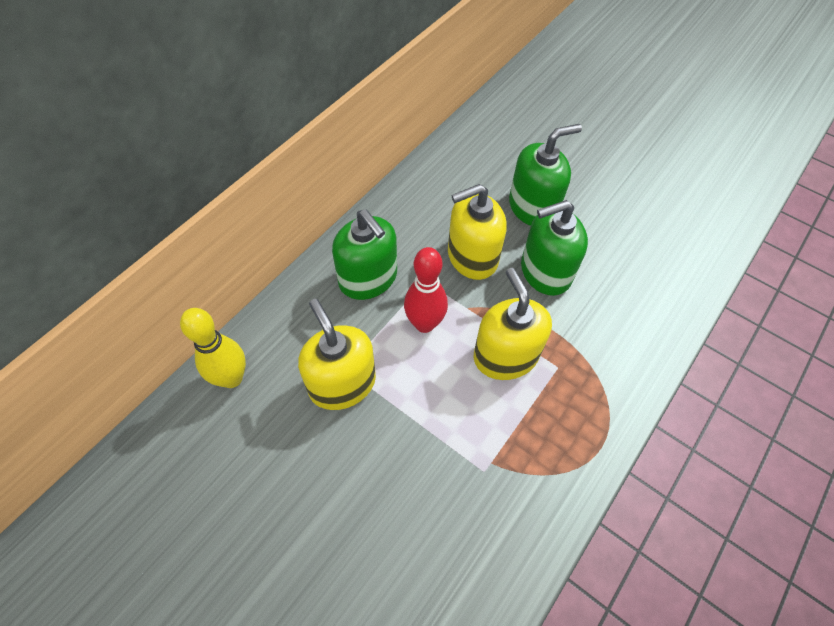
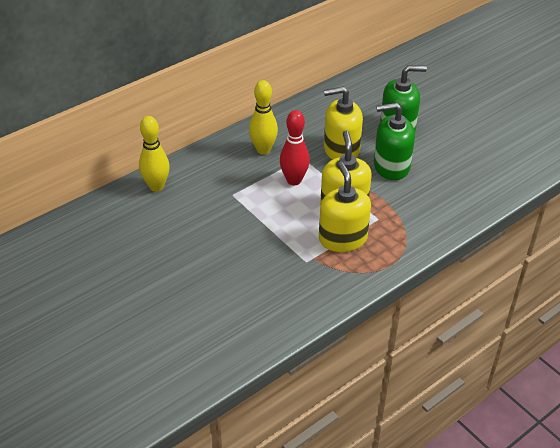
camera: 15 degrees right, 15 degrees down
yellow soap dispenser [298,299,376,410] -> yellow soap dispenser moved to [319,161,371,252]
green soap dispenser [332,209,397,300] -> yellow bowling pin [249,80,278,155]

